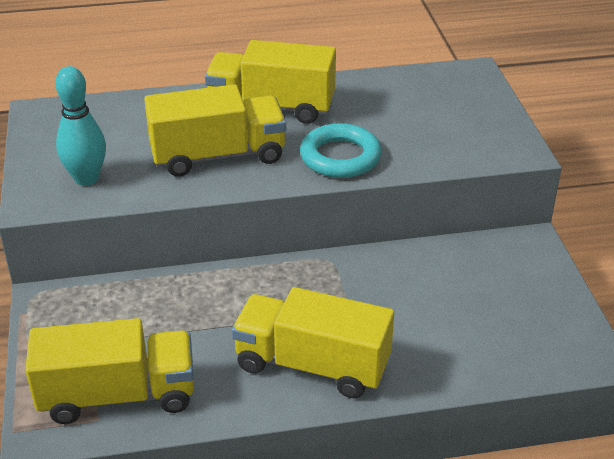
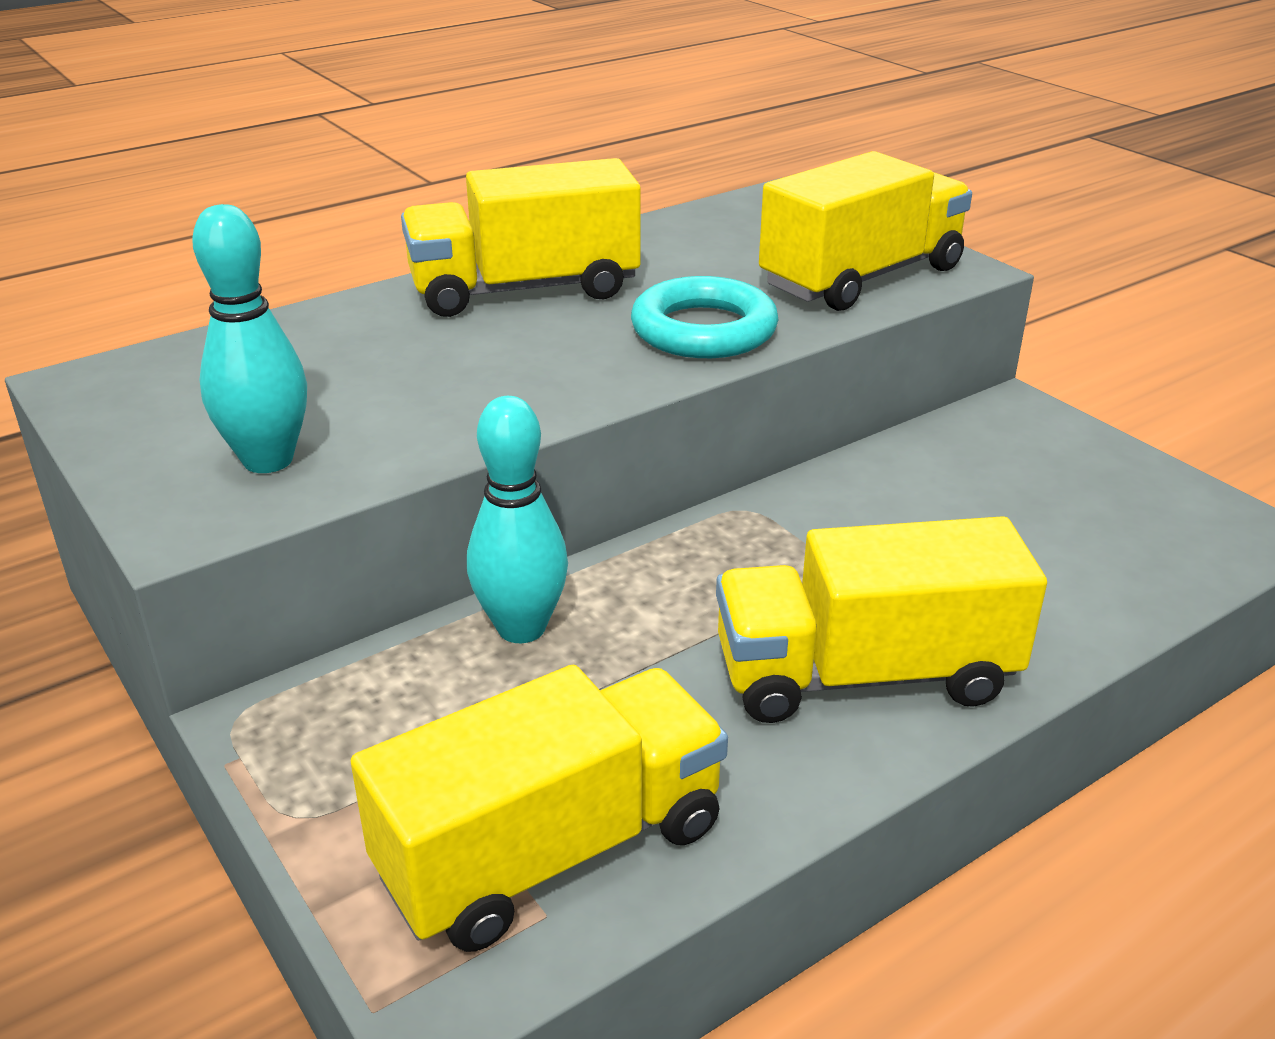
camera: 25 degrees left, 5 degrees down
yellow truck [144,84,286,177] -> yellow truck moved to [759,151,972,311]
none -> turquoise bowling pin [467,396,568,643]

